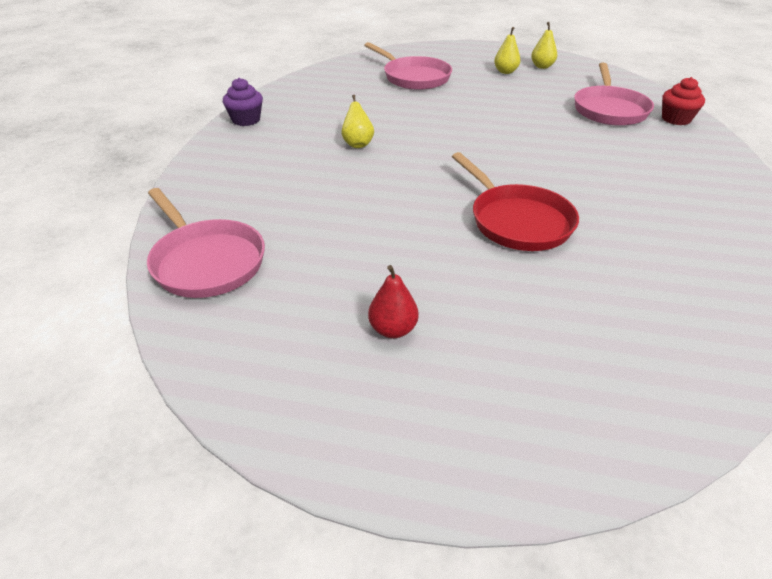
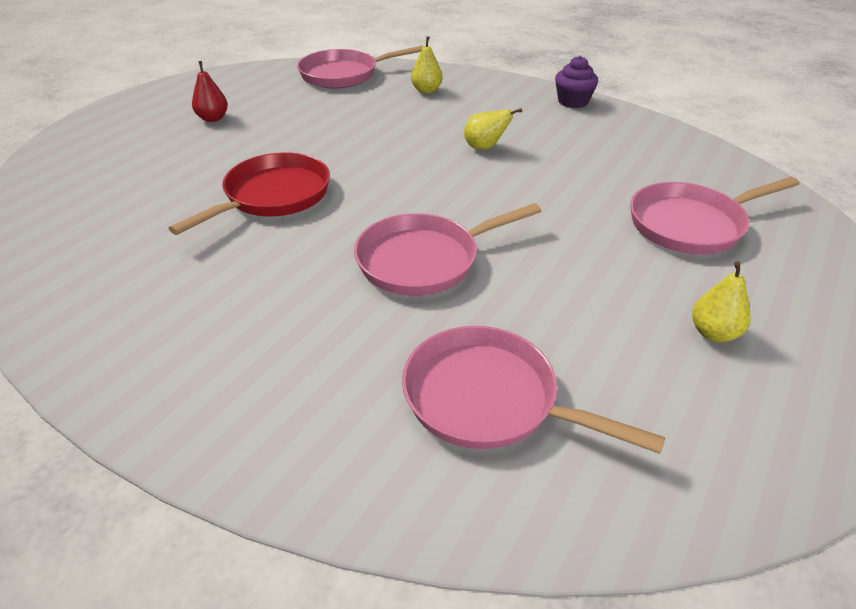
camera: 110 degrees right, 0 degrees up
red pan [452,152,579,251] -> red pan turned 135 degrees clockwise [168,152,330,235]
yellow pear [531,22,557,69] -> yellow pear moved to [411,36,443,94]
red cupcake [662,77,705,125] -> none
none -> pink pan [354,203,541,296]

